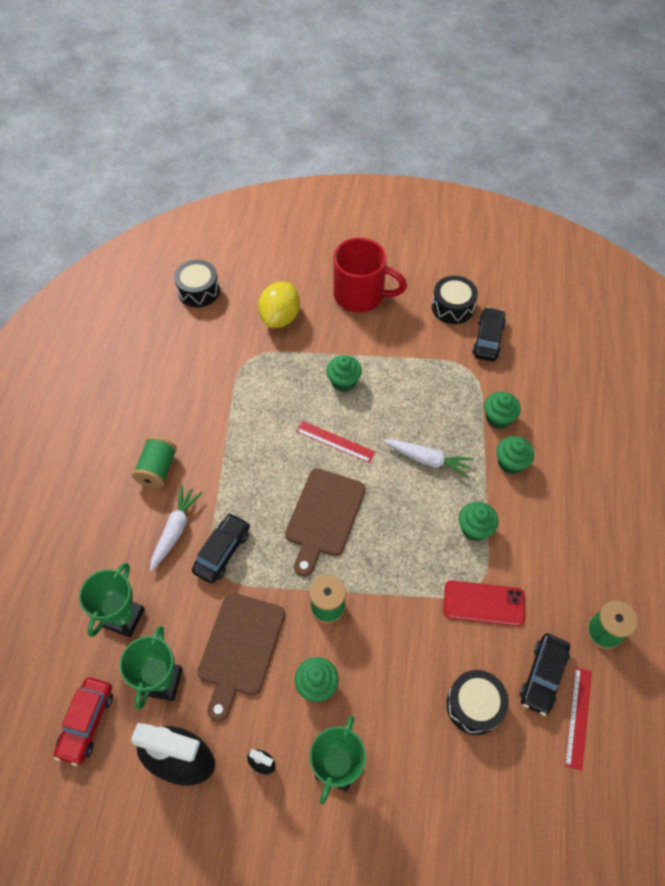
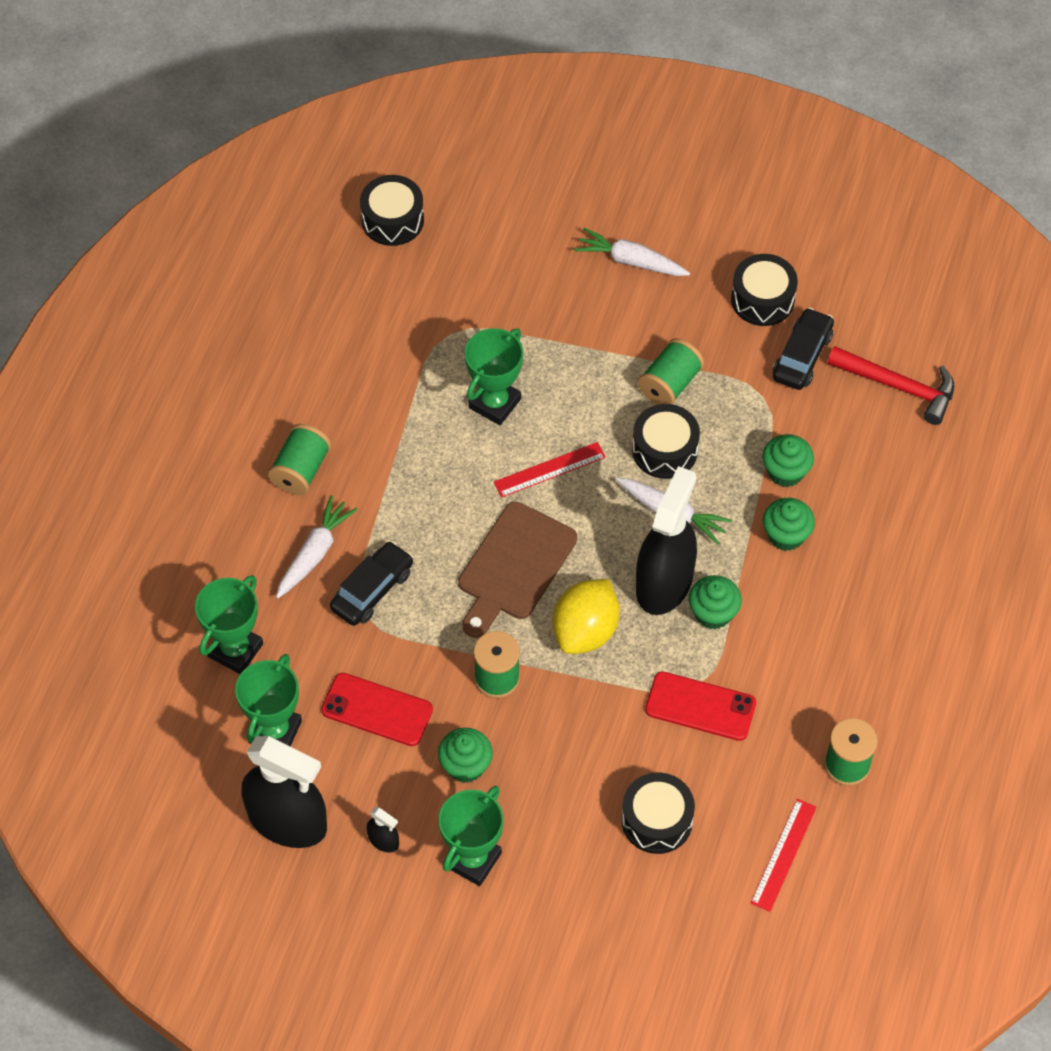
camera: 10 degrees right, 0 degrees up
red car [54,678,113,766] -> none
brown cutting board [197,593,285,722] -> red phone [321,673,433,746]
yellow lemon [258,282,300,328] -> yellow lemon moved to [553,579,620,654]
red ruler [296,421,375,463] -> red ruler turned 60 degrees counterclockwise [494,442,606,497]
green cupcake [326,355,362,392] -> none
red mug [333,238,407,312] -> white carrot [574,228,690,276]
black car [520,634,570,716] -> none
none -> green trophy [465,328,523,425]
none -> black drum [632,404,700,479]
none -> black spray bottle [636,466,697,615]
none -> green spool [638,338,704,405]
none -> red hammer [827,346,954,425]

